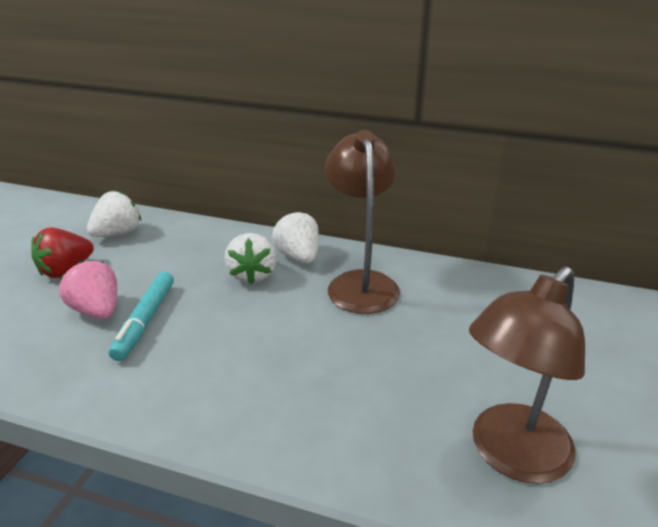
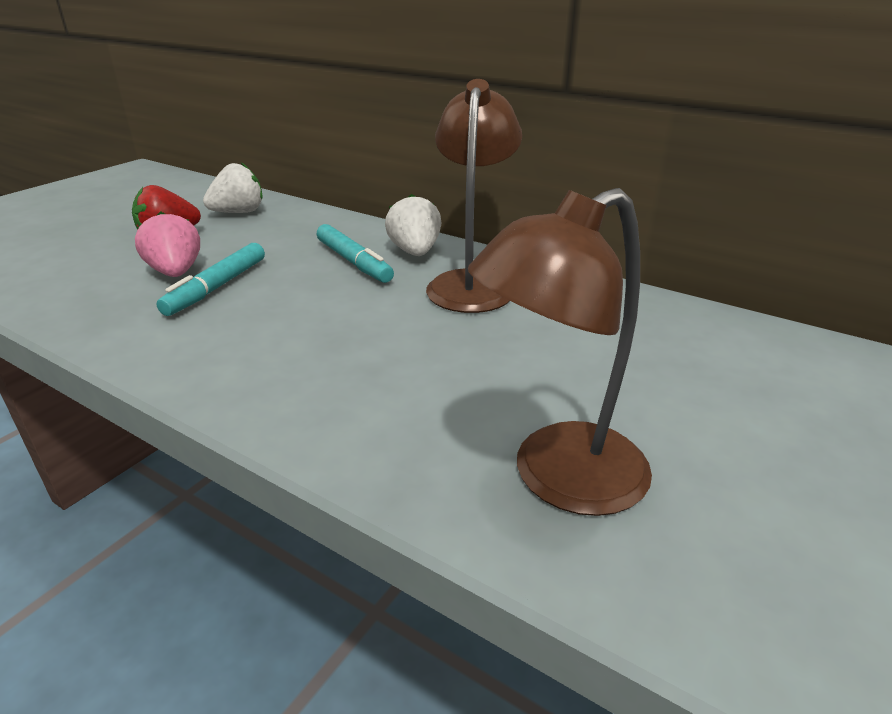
camera: 15 degrees right, 0 degrees up
white strawberry [224,233,276,285] -> turquoise marker [317,224,394,283]

